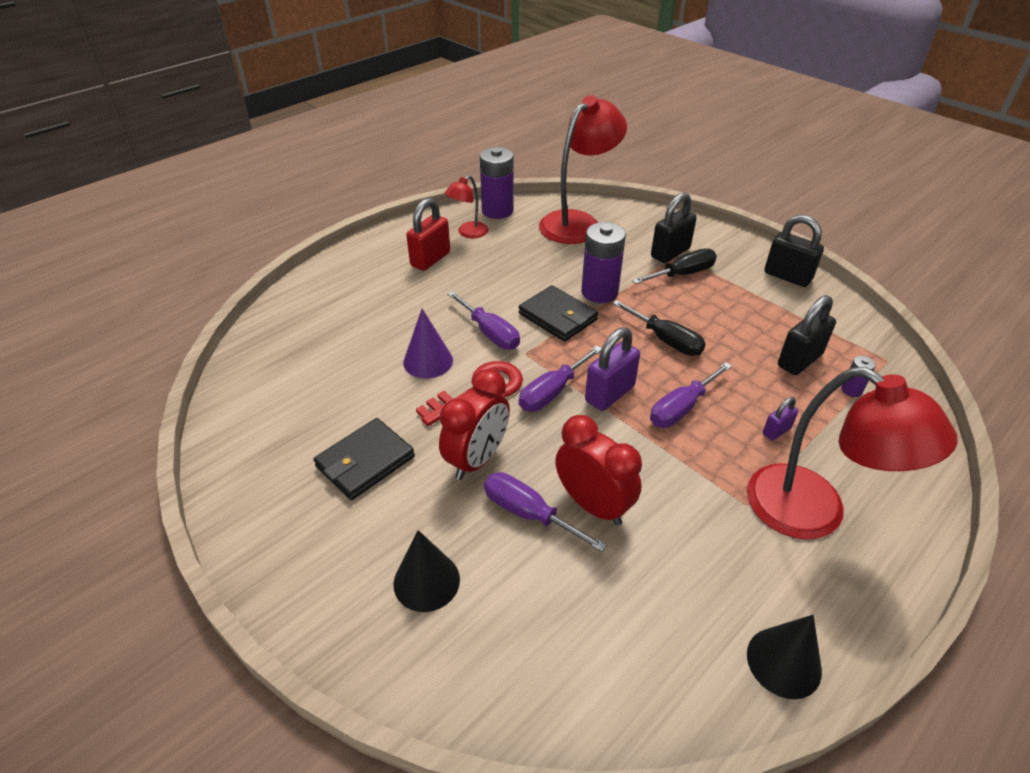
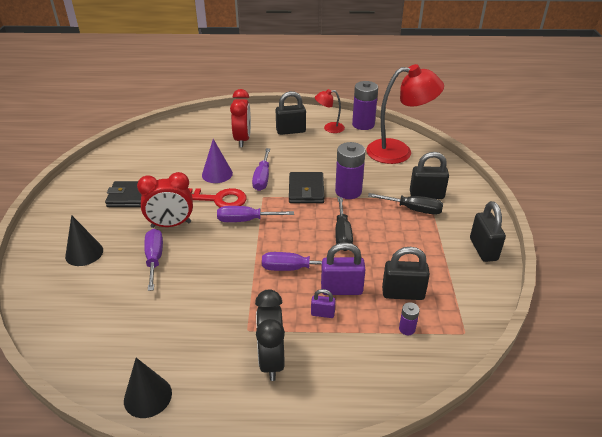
camera: 45 degrees right, 5 degrees down
red padlock [406,198,450,271] -> black padlock [276,91,306,135]
red clock [555,415,642,526] -> red clock moved to [230,89,251,147]
purple padlock [585,327,640,411] -> purple padlock moved to [321,242,366,295]
red lamp [747,367,958,540] -> black clock [255,289,285,381]

